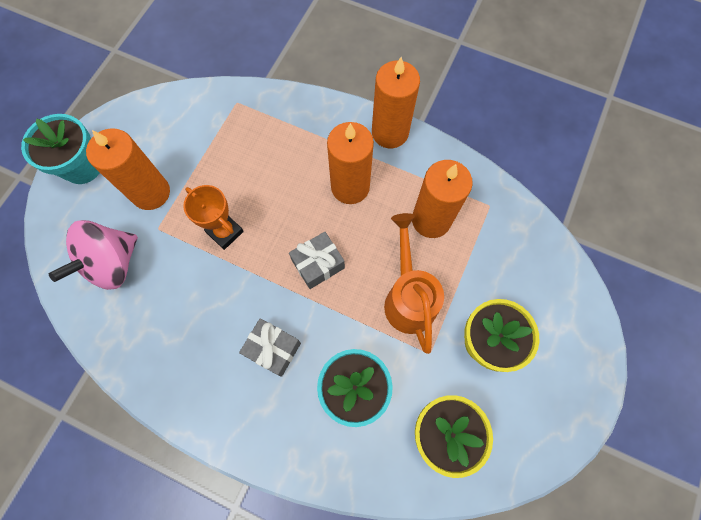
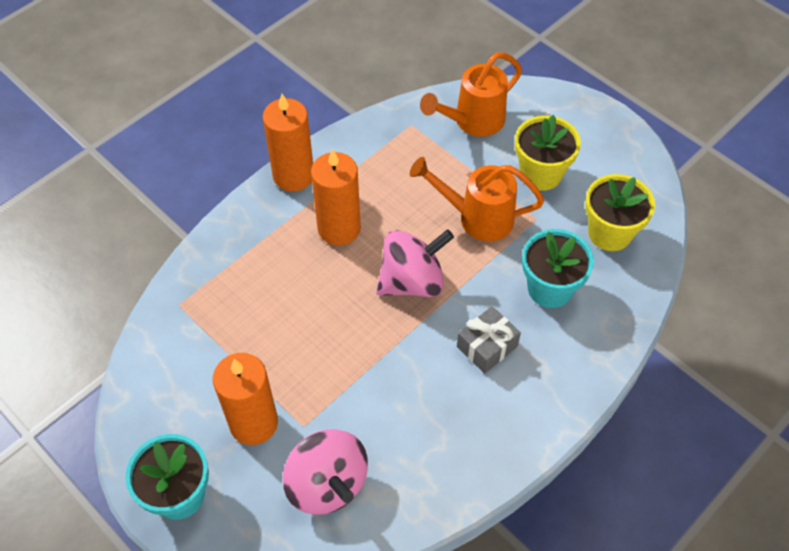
camera: 70 degrees left, 15 degrees down
orange trophy [183,185,244,250] -> none
grey gift [289,232,345,289] -> pink spinning top [376,229,454,297]
orange candle [412,160,473,238] -> none
none -> orange watering can [420,52,522,137]

